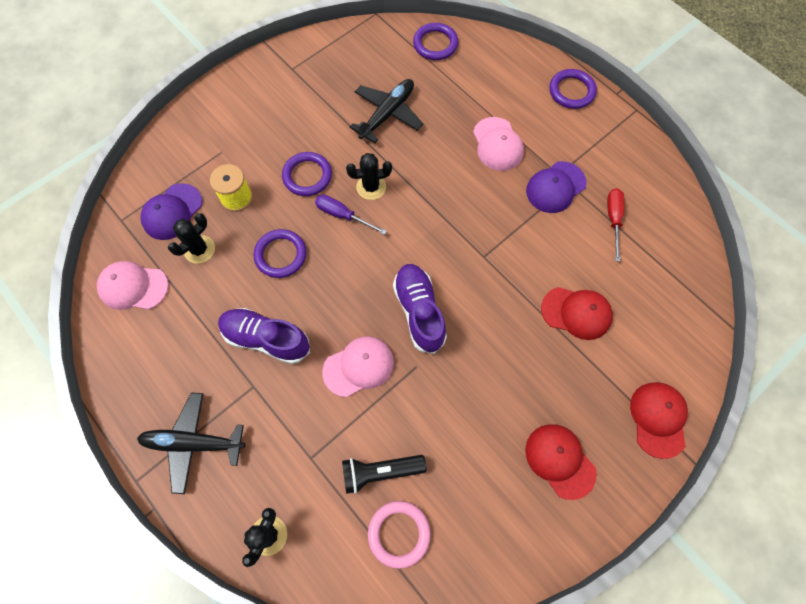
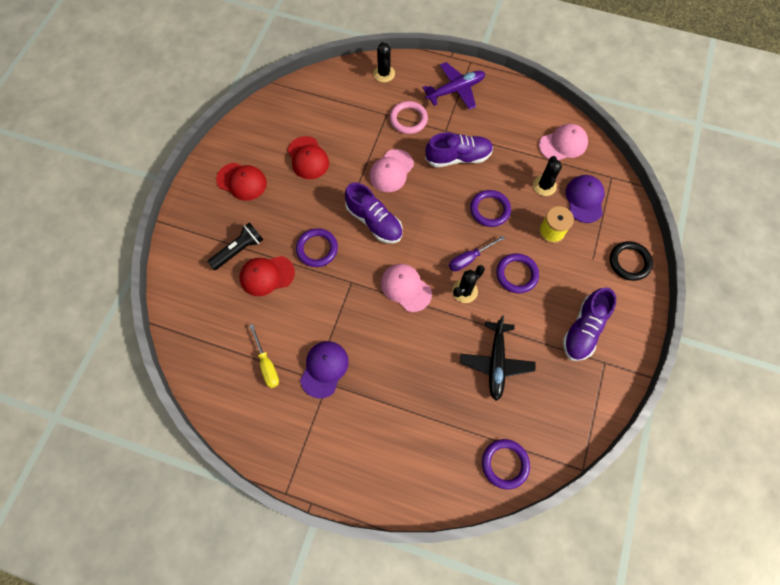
camera: 150 degrees right, 0 degrees up
black plane [137,393,245,494] -> purple plane [422,62,485,110]
purple screwdriver [315,194,387,235] -> purple screwdriver turned 150 degrees clockwise [449,235,505,271]
black flashlight [342,455,427,494] -> black flashlight moved to [207,222,263,270]
pink ring [368,501,431,569] -> pink ring moved to [390,101,428,134]
pink cap [473,117,524,171] -> pink cap moved to [381,264,432,312]
purple ring [549,69,597,109] -> purple ring moved to [296,228,338,267]
red screwdriver [607,188,625,262] -> yellow screwdriver [249,324,279,388]
red cap [630,382,688,459] -> red cap moved to [287,136,329,179]
none -> purple shoe [563,287,616,361]
none -> black ring [610,241,653,281]

